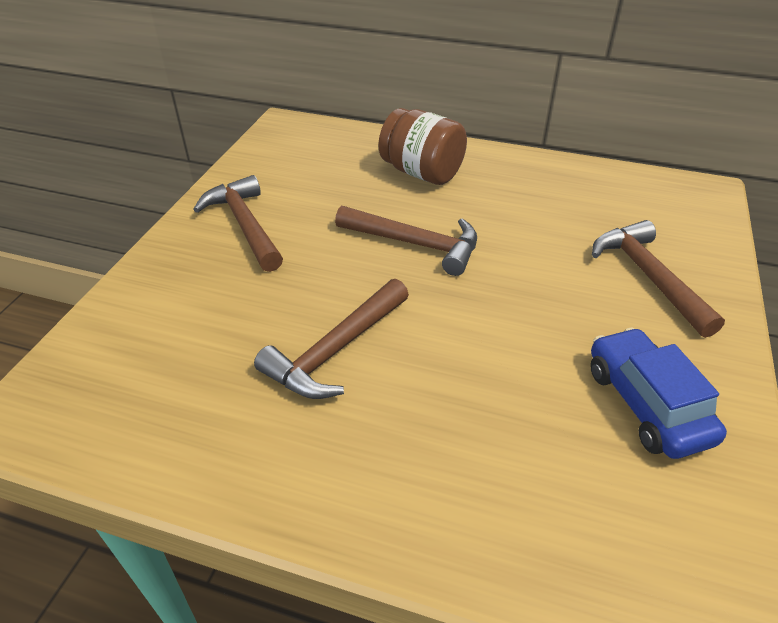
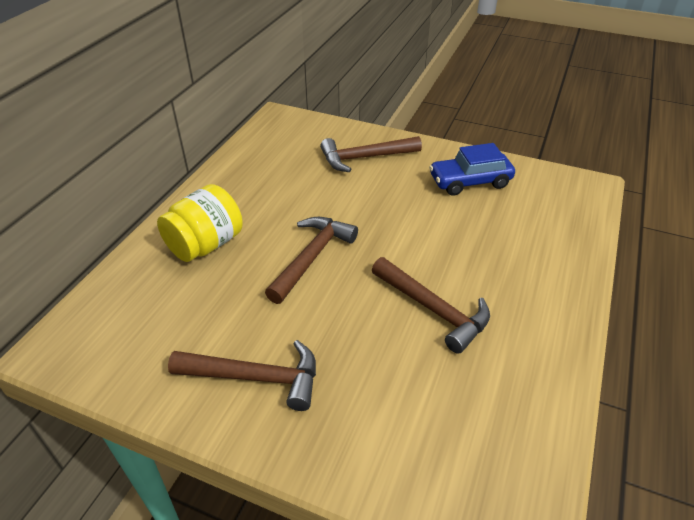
camera: 85 degrees left, 0 degrees up
brown hammer [193,175,283,272] -> brown hammer turned 150 degrees counterclockwise [168,340,316,411]
brown jar [379,108,467,185] -> yellow jar [157,184,243,262]

